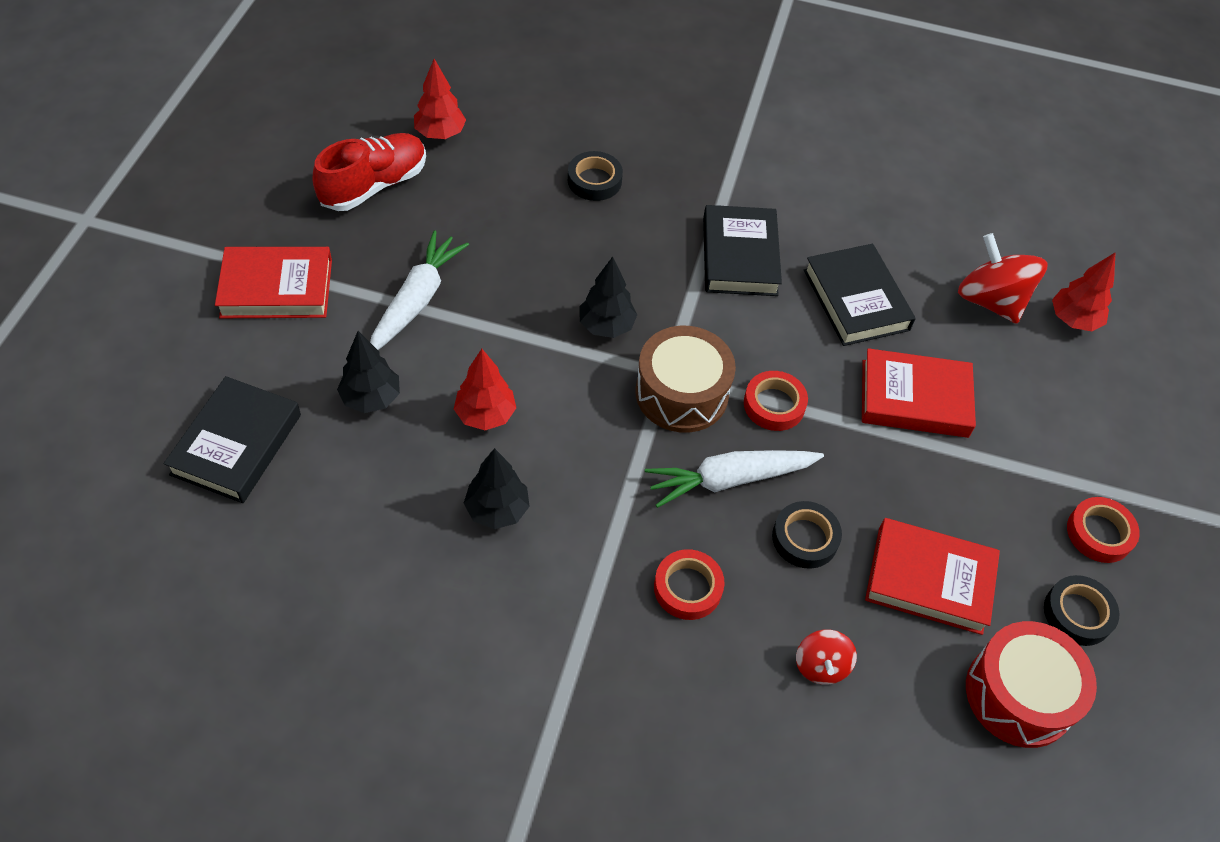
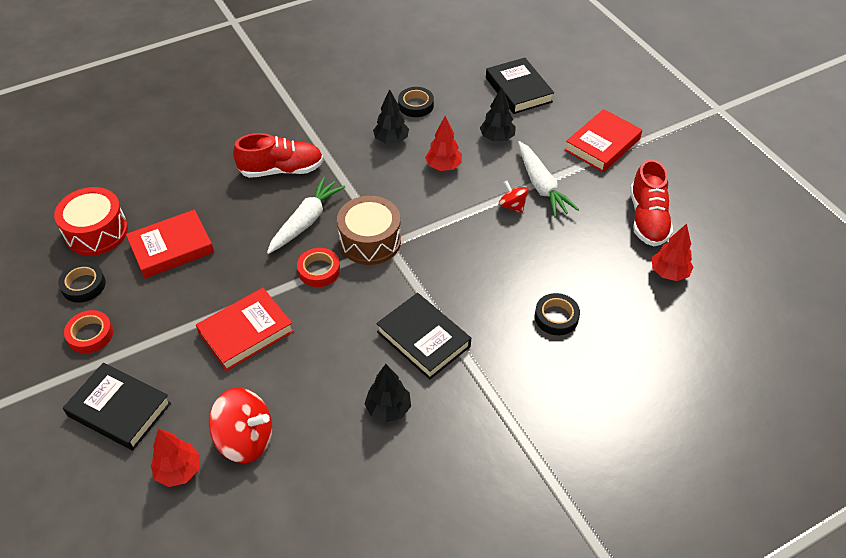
camera: 140 degrees right, 5 degrees down
black tree [579,257,637,338] -> black tree moved to [365,364,411,422]
red tape [654,549,724,620] -> red shoe [233,133,323,178]
black tape [772,501,842,569] -> black tape moved to [398,87,434,117]
red spinning top [796,629,857,685] -> red spinning top moved to [499,181,529,213]
black book [804,244,916,346] -> black book moved to [63,363,171,450]

